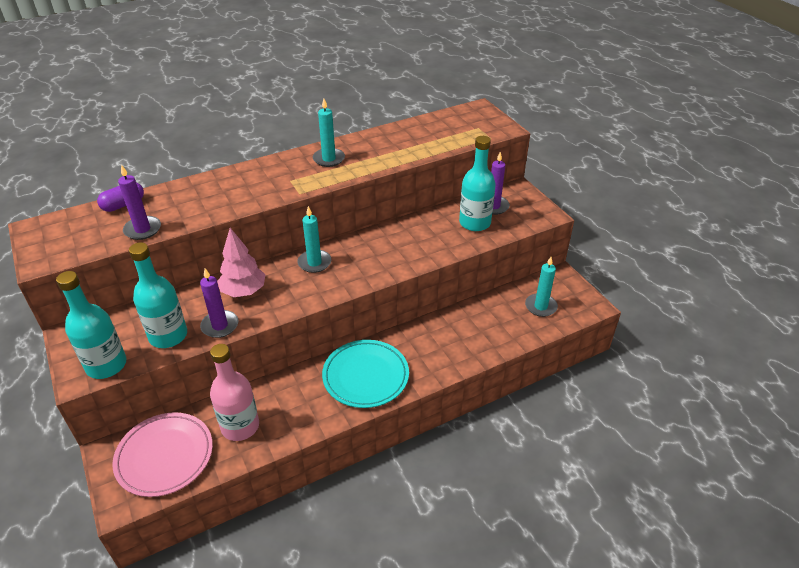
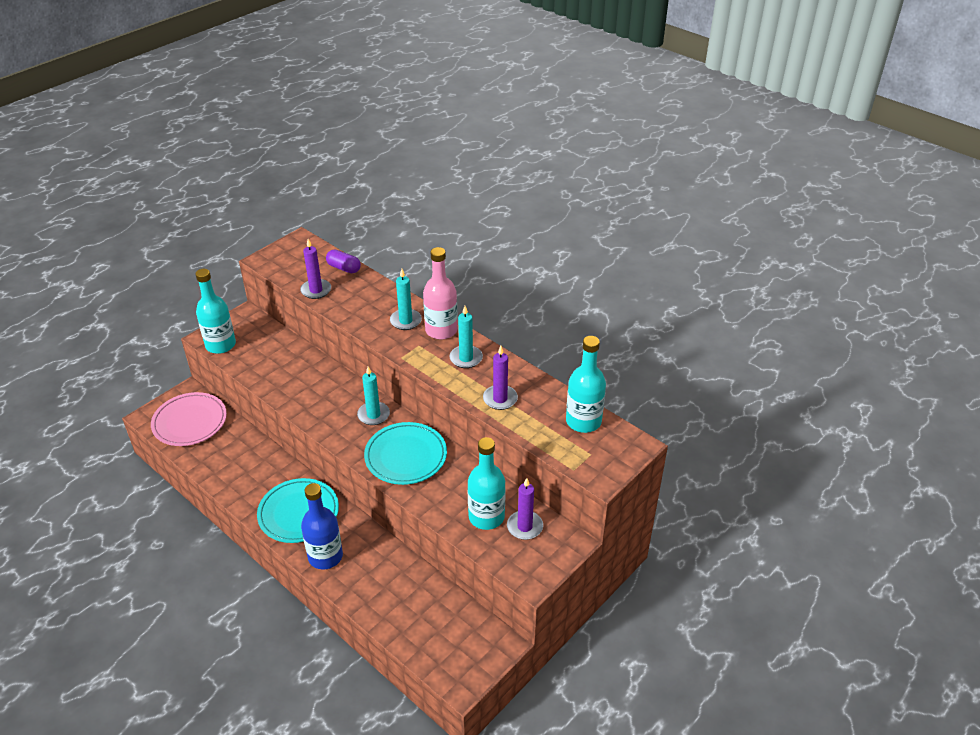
camera: 70 degrees right, 0 degrees up
turquoise bottle [129,242,187,348] -> turquoise bottle moved to [566,336,606,433]
purple candle [200,269,238,338] -> purple candle moved to [483,346,518,410]
pink bottle [210,344,259,441] -> pink bottle moved to [423,247,458,339]
pink tree [217,228,266,297] -> none
turquoise candle [525,257,558,317] -> turquoise candle moved to [390,269,422,330]
none -> blue bottle [301,483,343,569]
none -> turquoise plate [364,422,447,485]

